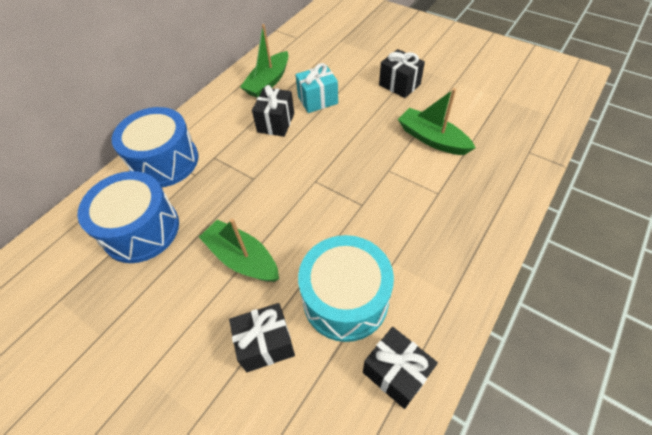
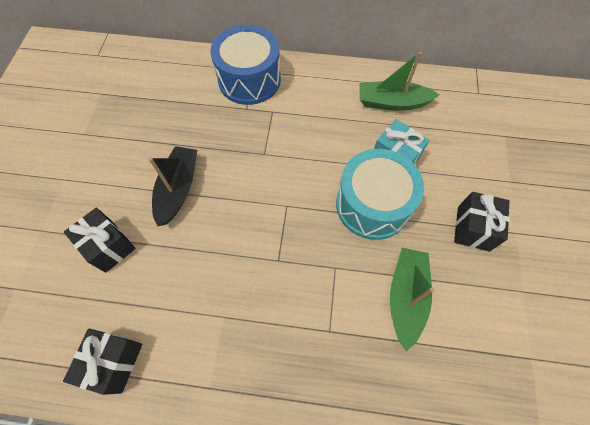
camera: 60 degrees right, 10 degrees up
blue drum [77,171,179,263] -> none
green boat [199,219,279,282] -> black boat [149,146,197,226]
black gift [252,85,294,137] -> none
turquoise drum [298,235,394,342] -> turquoise drum moved to [336,149,424,240]

